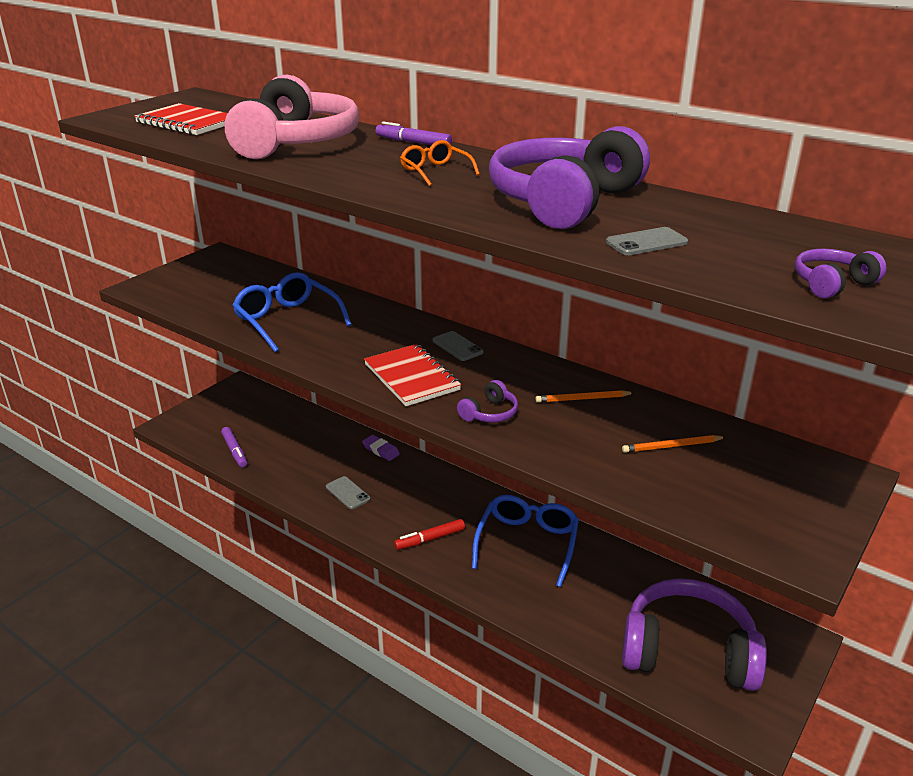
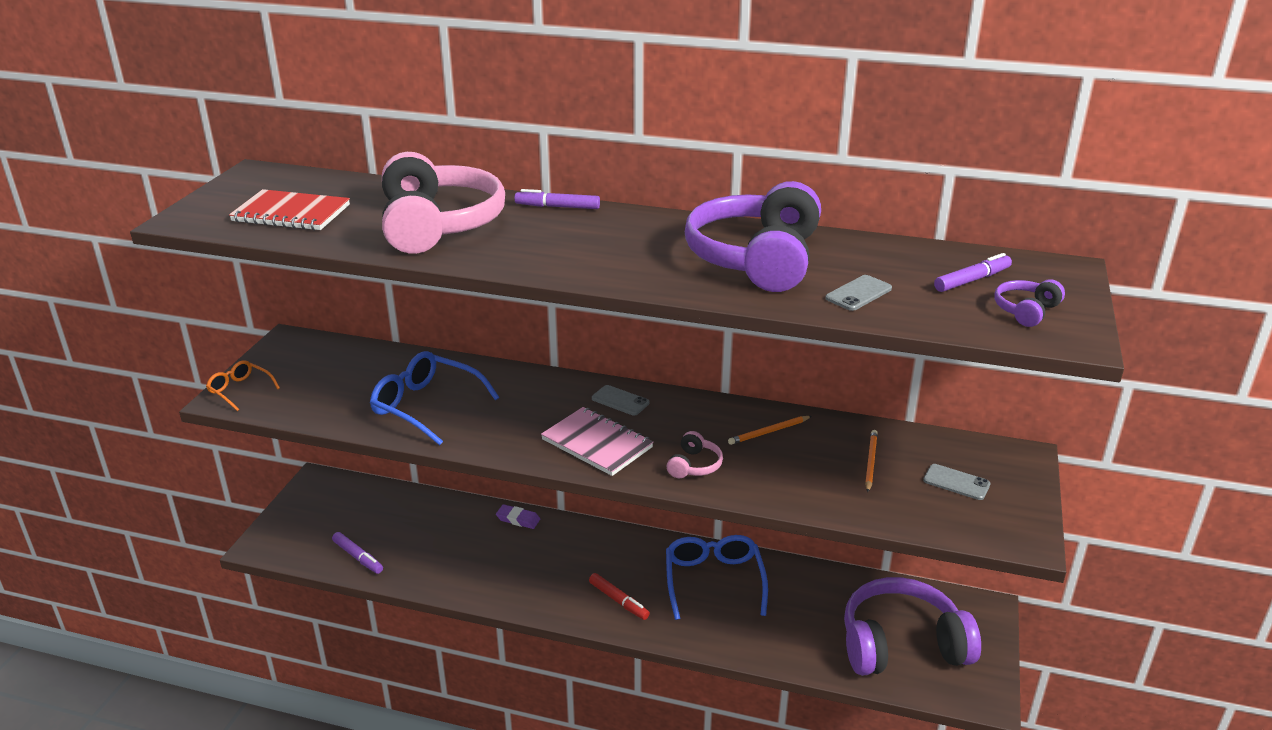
camera: 20 degrees left, 0 degrees up
grey phone [326,476,370,509] -> grey phone moved to [923,464,990,500]
red notebook [364,344,461,406] -> pink notebook [541,407,654,476]
red marker [394,519,465,550] -> red marker turned 90 degrees counterclockwise [589,573,650,620]
orange glasses [400,140,480,186] -> orange glasses moved to [206,360,280,411]
purple headphones [457,380,518,423] -> pink headphones [667,431,723,478]
orange pencil [622,435,725,453] -> orange pencil turned 135 degrees clockwise [865,430,878,492]
none -> purple marker [934,253,1012,292]

